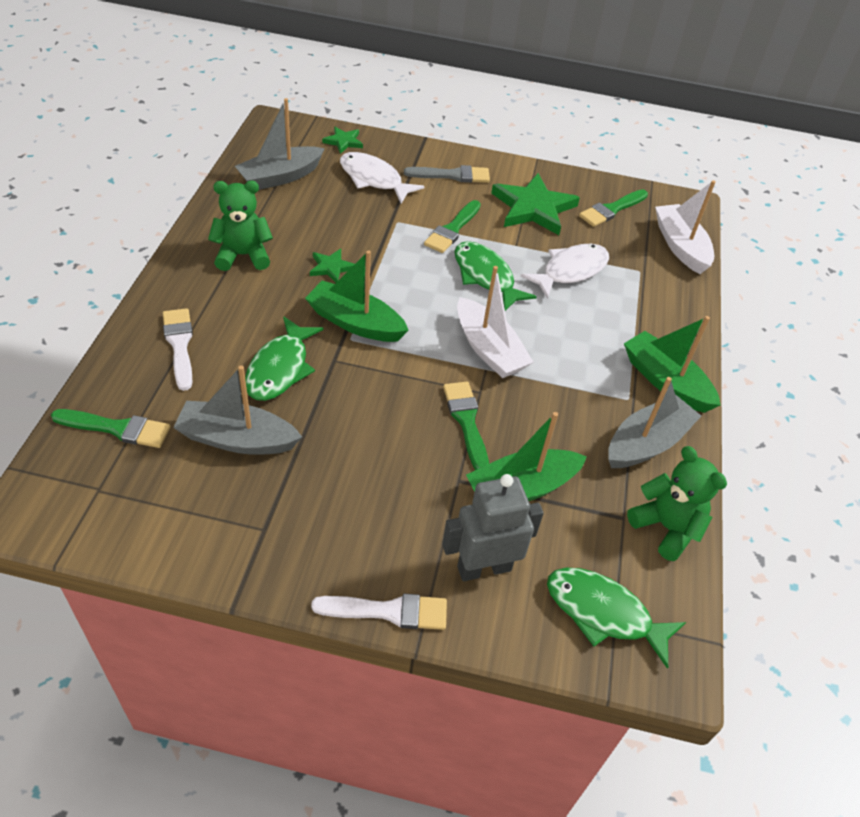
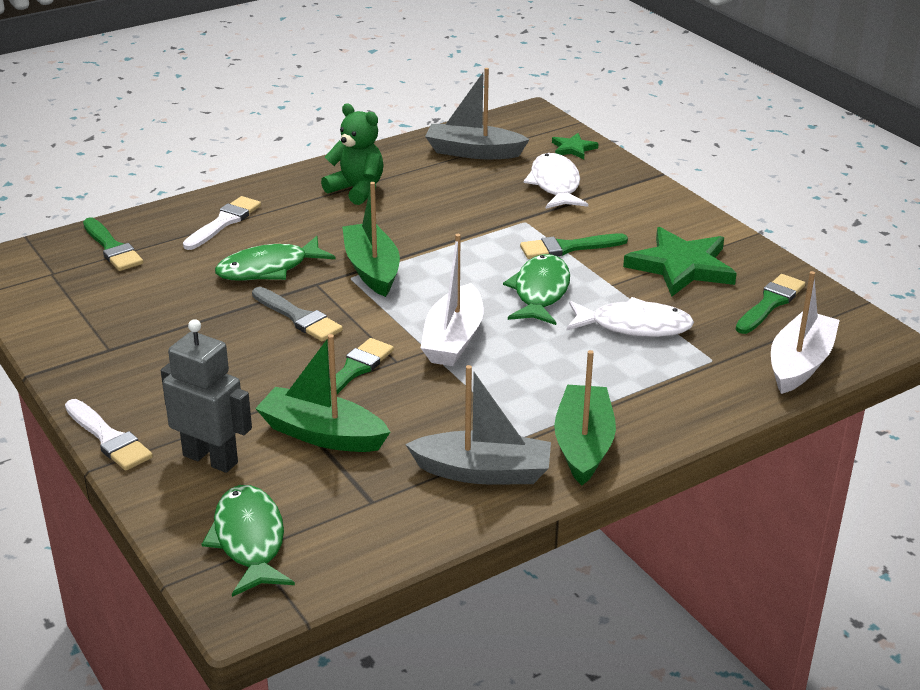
camera: 50 degrees right, 15 degrees down
grey boat [173,365,302,455] -> none
green star [310,249,355,283] -> none
grey brush [404,165,490,183] -> grey brush moved to [252,287,343,341]
green brush [579,189,648,227] -> green brush turned 120 degrees clockwise [736,274,805,334]
green teddy bear [627,446,727,561] -> none

